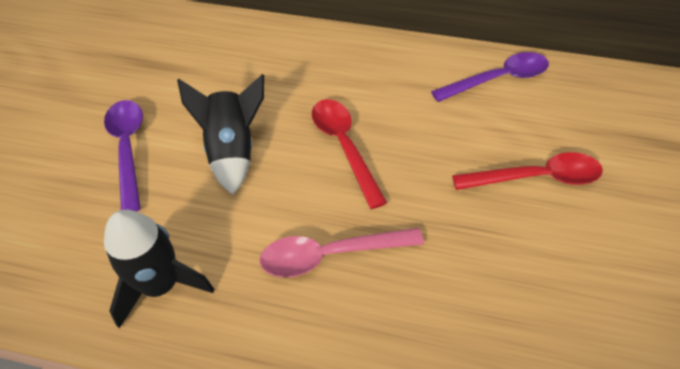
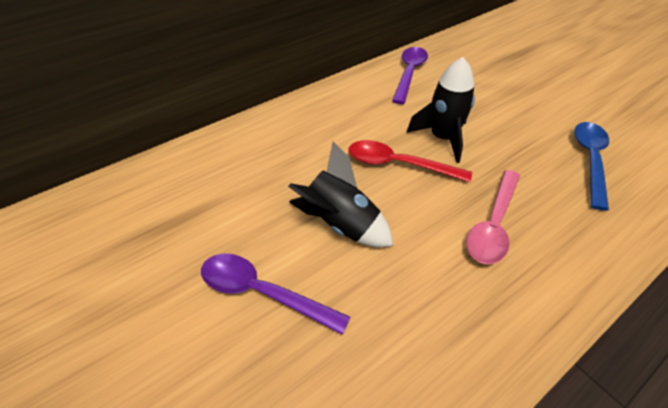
camera: 50 degrees left, 5 degrees down
black rocket [104,210,214,328] -> black rocket moved to [407,57,475,163]
red spoon [452,152,603,190] -> none
none -> blue spoon [574,122,609,211]

